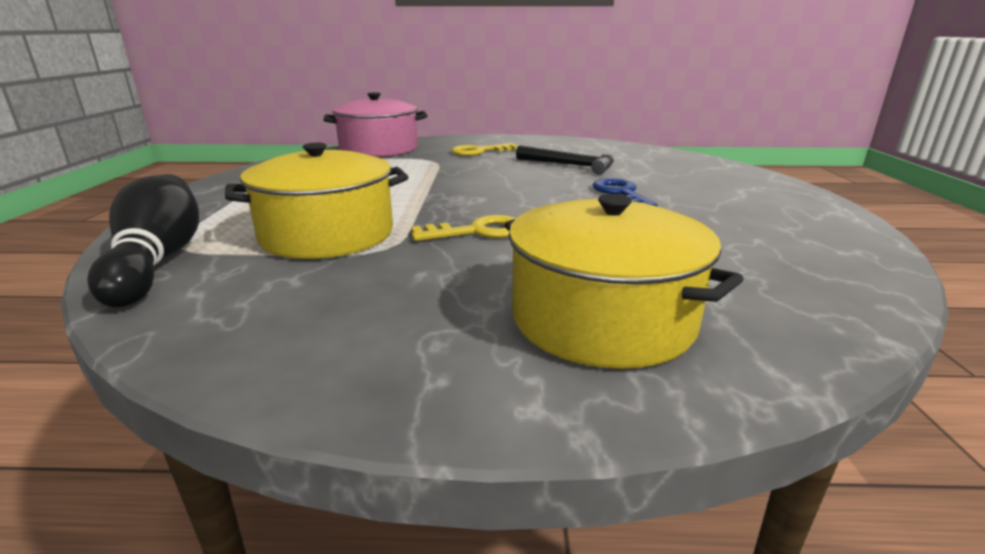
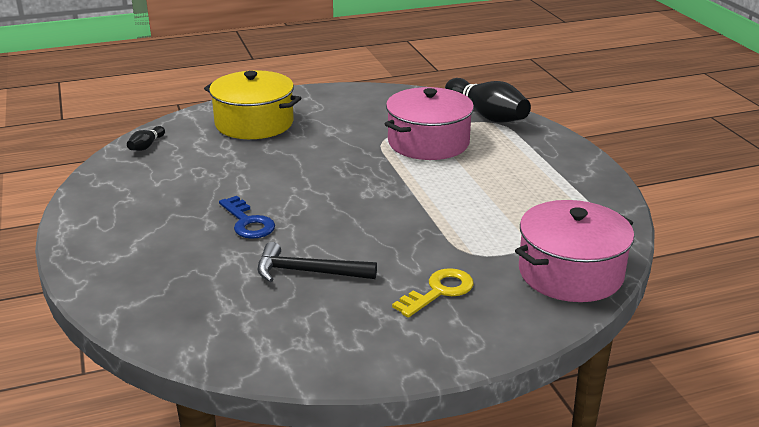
camera: 160 degrees right, 5 degrees up
yellow pot [225,143,408,259] -> pink pot [385,87,474,160]
yellow key [411,215,516,241] -> none
none -> black bowling pin [127,126,165,151]

